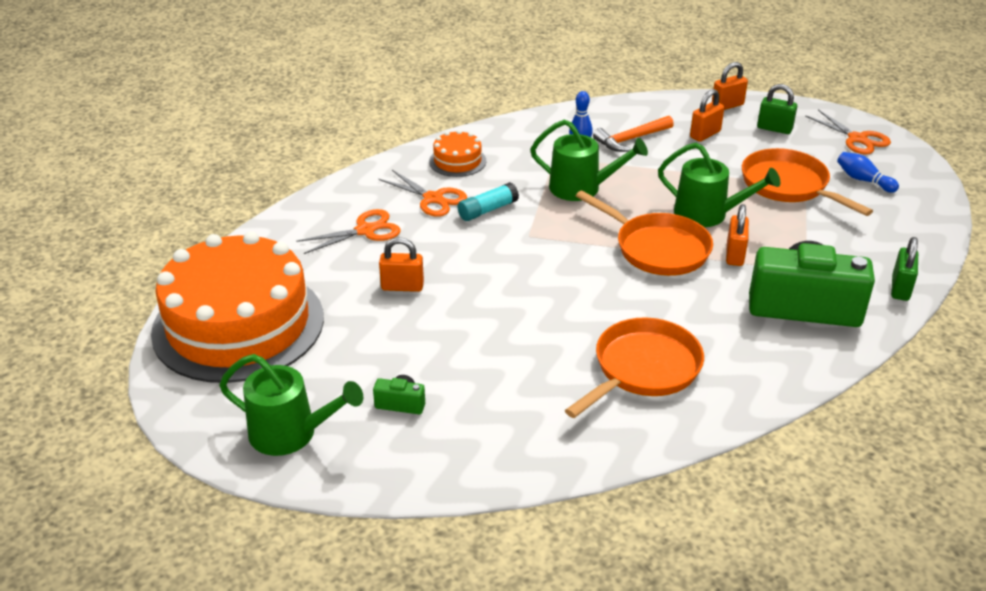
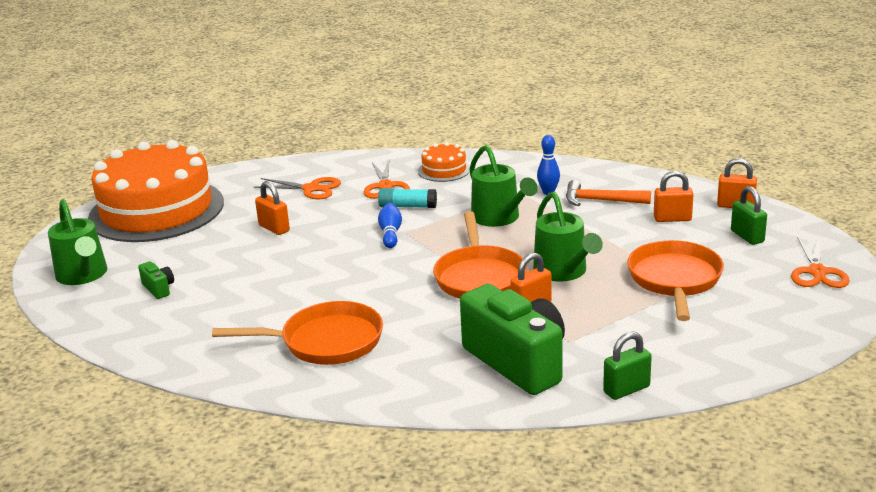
camera: 45 degrees right, 10 degrees down
blue bowling pin [837,152,899,193] -> blue bowling pin moved to [378,203,402,248]

